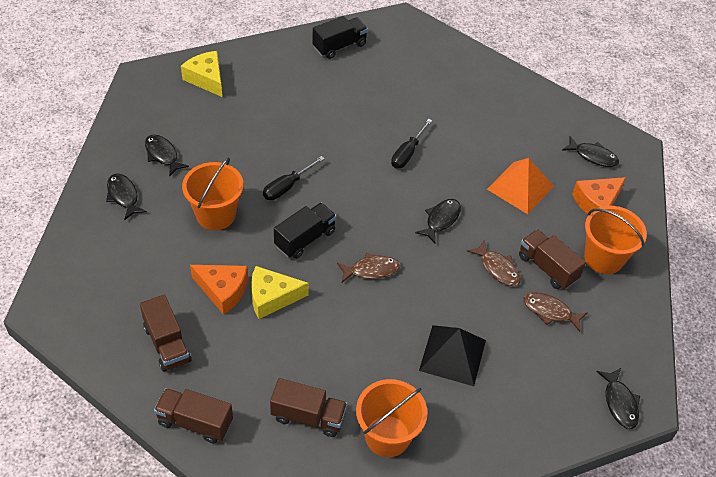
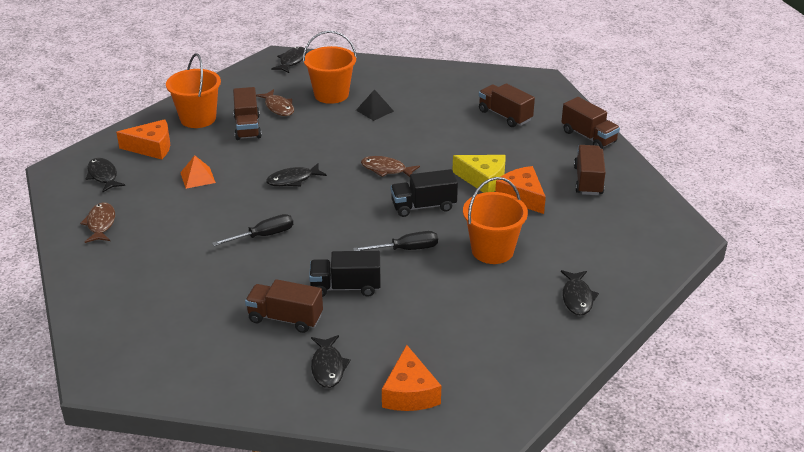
camera: 145 degrees left, 15 degrees down
black fish [145,134,189,177] -> black fish moved to [311,335,351,388]
yellow cheese [181,51,222,97] -> orange cheese [382,345,441,411]
black truck [312,16,368,59] -> black truck moved to [309,251,381,297]
orange bucket [356,379,428,457] -> orange bucket moved to [303,31,357,104]
black pyramid [419,325,486,386] -> black pyramid [356,89,394,121], size x0.60
brown fish [467,240,521,286] -> brown fish moved to [80,202,115,243]
orange pyramid [487,158,554,214] -> orange pyramid [180,155,216,189], size x0.60
none -> brown truck [245,279,323,333]

